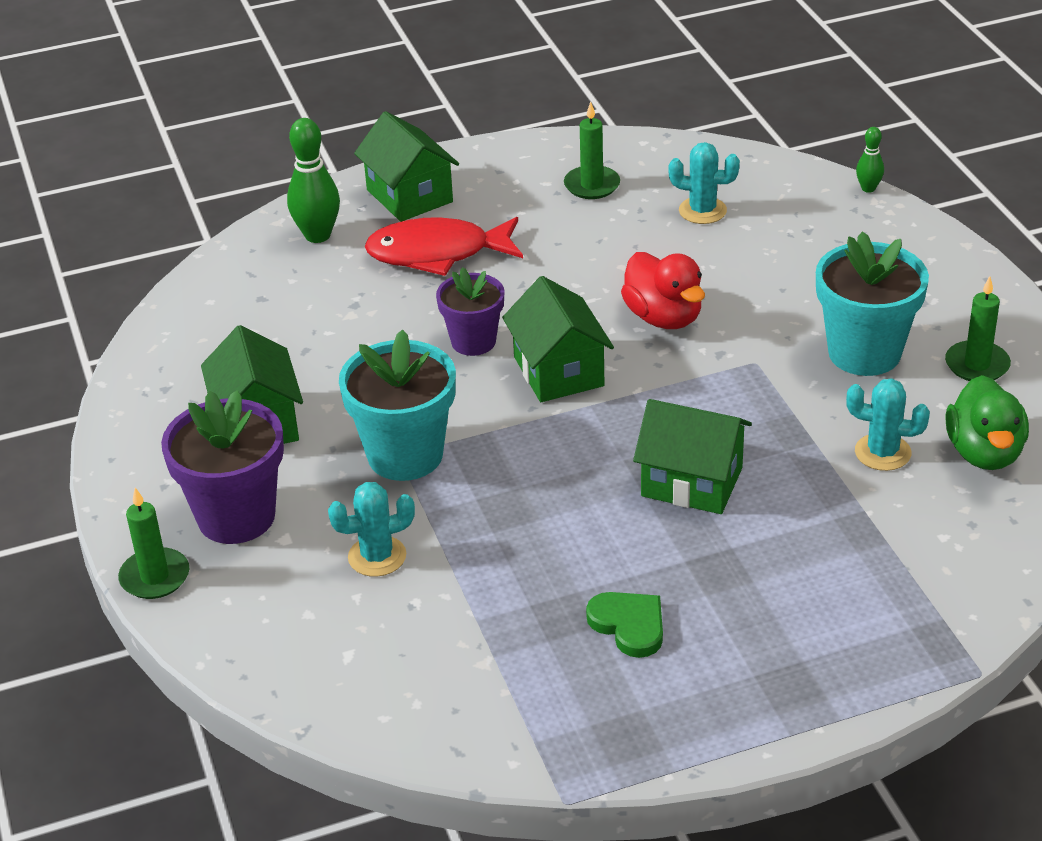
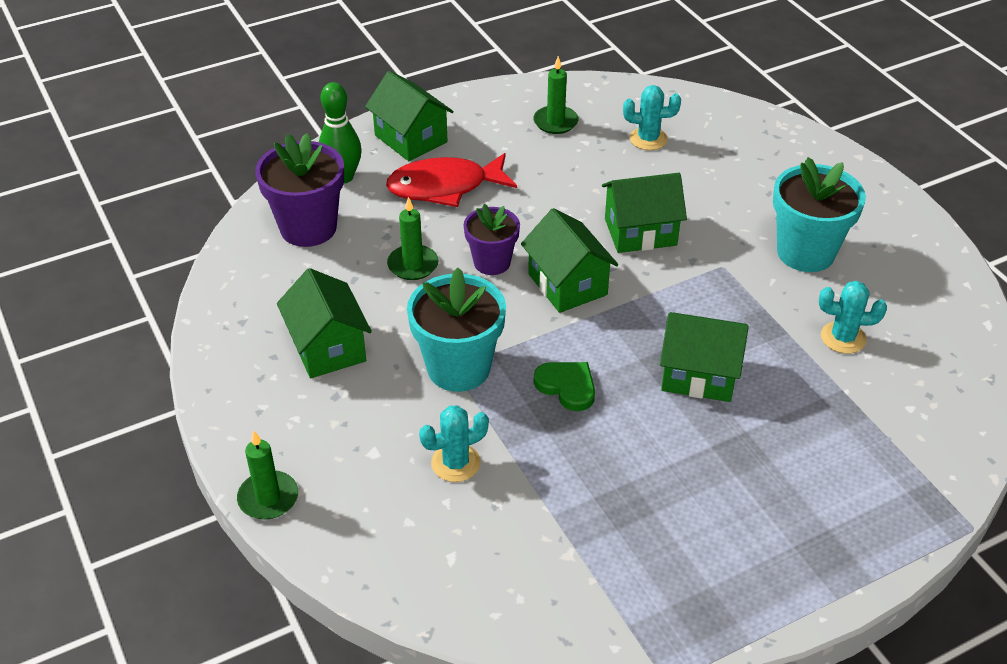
camera: 10 degrees left, 5 degrees up
purple flower pot [161,390,284,544] -> purple flower pot moved to [255,133,344,247]
green heart [586,592,663,658] -> green heart moved to [534,362,595,411]
red duck [621,252,705,329] -> green house [602,173,687,253]
green bowling pin [856,127,884,193] -> none
green candle [945,276,1011,381] -> green candle moved to [387,197,439,280]
green duck [945,375,1029,470] -> none

